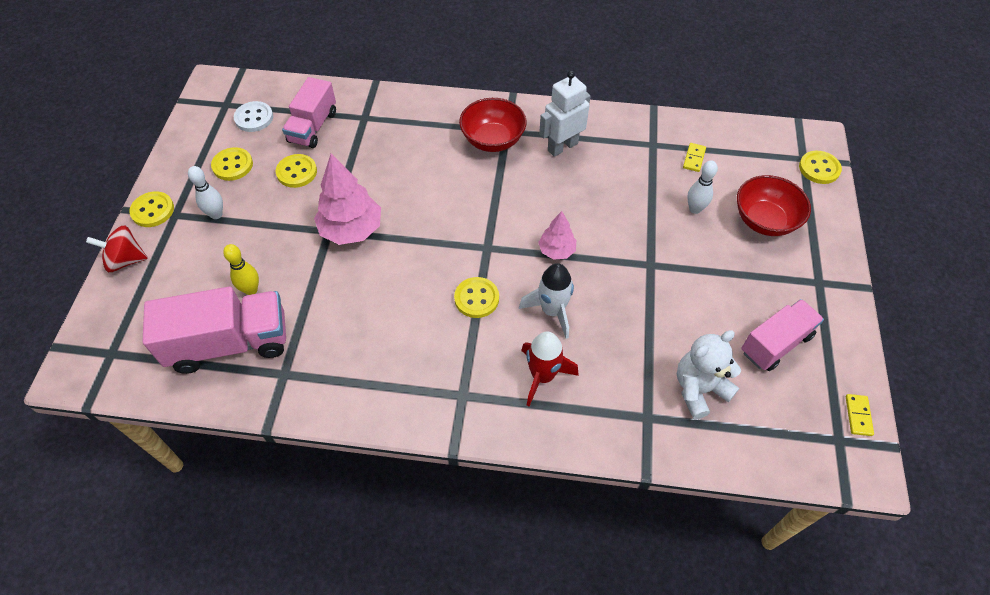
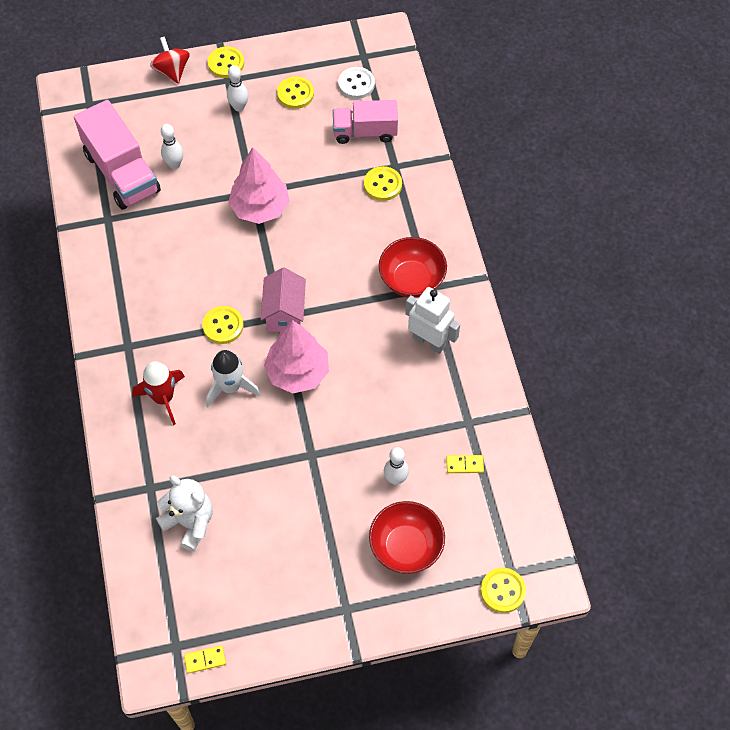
camera: 70 degrees right, 5 degrees up
yellow bowling pin [223,244,259,295] -> white bowling pin [161,124,183,169]
yellow button [276,154,317,188] -> yellow button moved to [364,166,402,201]
pink tree [538,211,576,260] -> pink tree [264,320,329,393], size x1.76
pink truck [741,299,824,371] -> none
none -> pink house [261,268,306,332]

